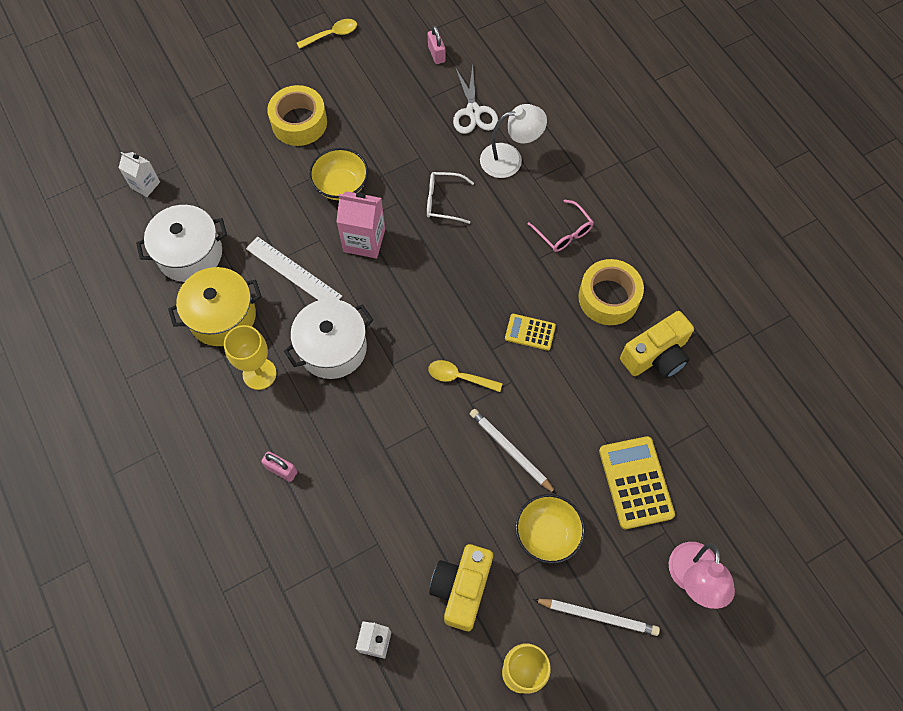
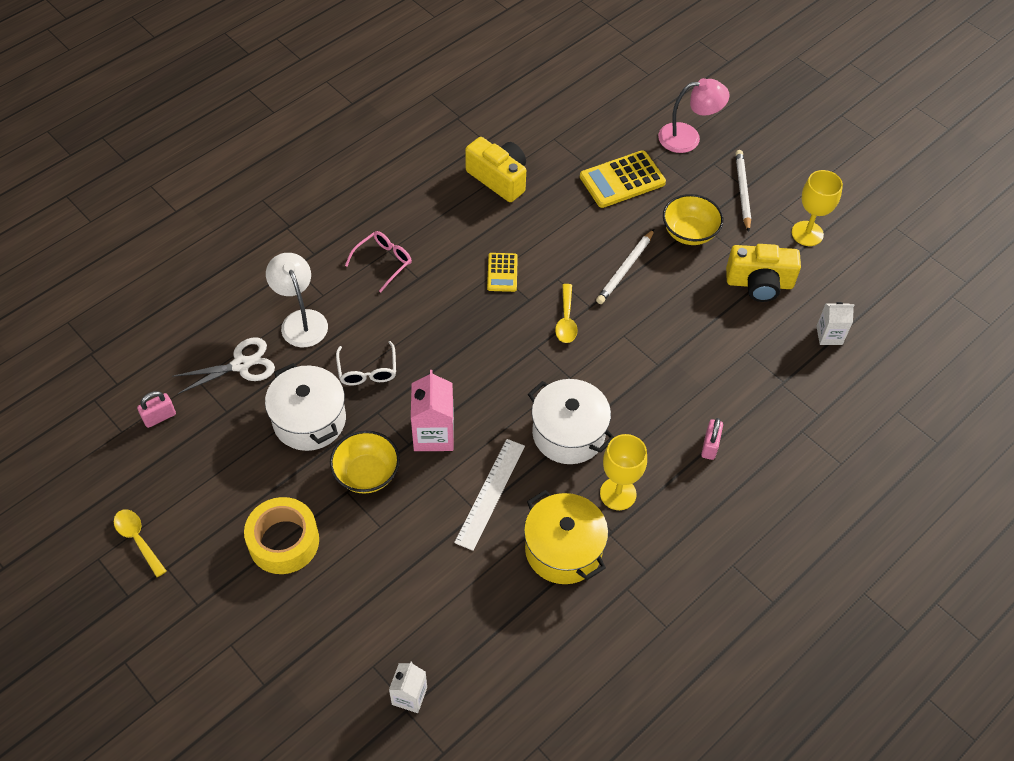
camera: 105 degrees left, 10 degrees down
white pot [136,205,227,282] -> white pot moved to [265,363,346,451]
yellow tape [578,259,644,325] -> none

